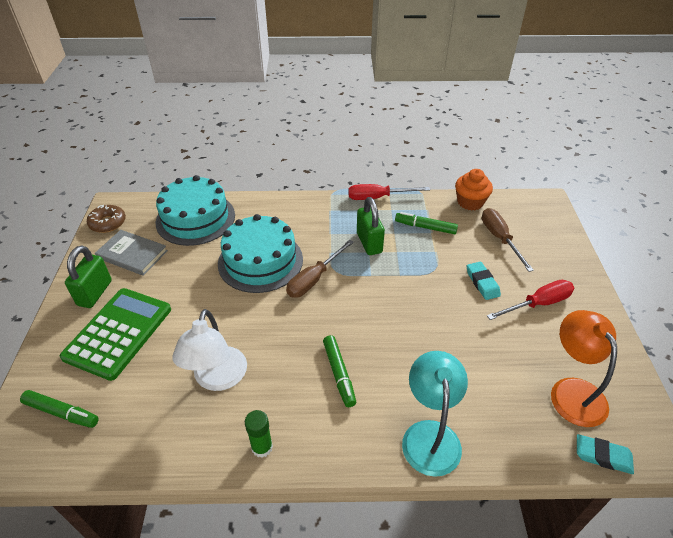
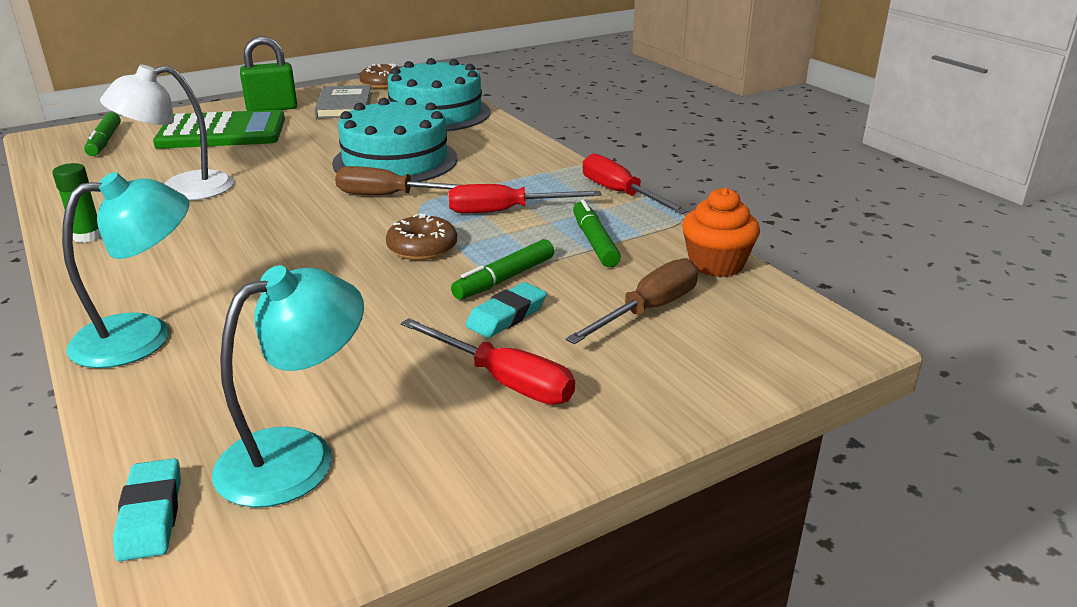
camera: 60 degrees right, 15 degrees down
green marker [323,335,356,407] -> green marker moved to [451,239,554,300]
green padlock [357,197,385,255] -> red screwdriver [449,184,602,214]
orange lamp [551,310,617,427] -> turquoise lamp [212,265,364,508]
none -> brown donut [386,214,457,260]

